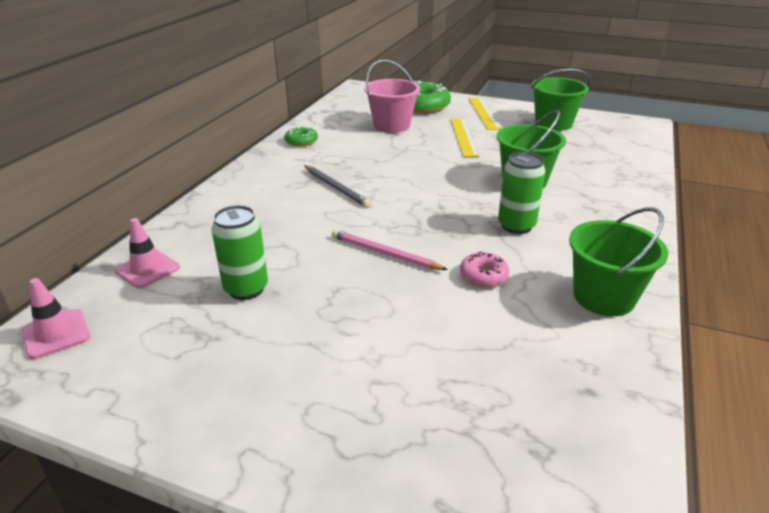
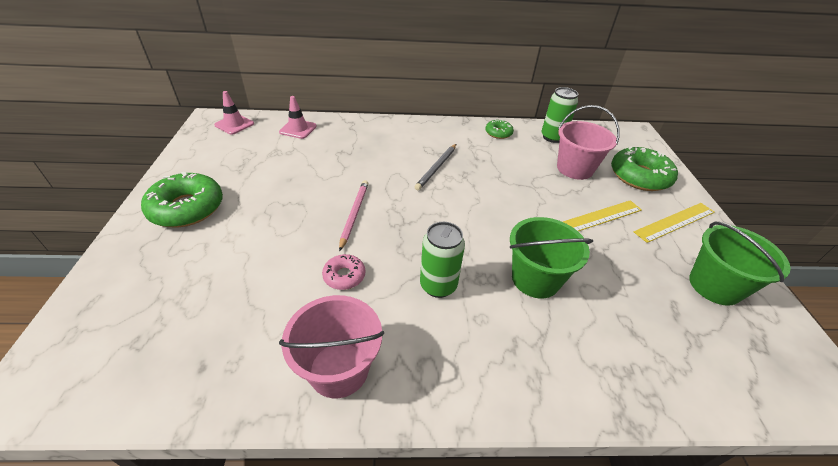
camera: 65 degrees right, 10 degrees up
green can [211,205,268,300] -> green can moved to [541,87,578,143]
green bucket [569,207,668,316] -> pink bucket [279,295,384,398]
none -> green donut [141,172,223,227]

